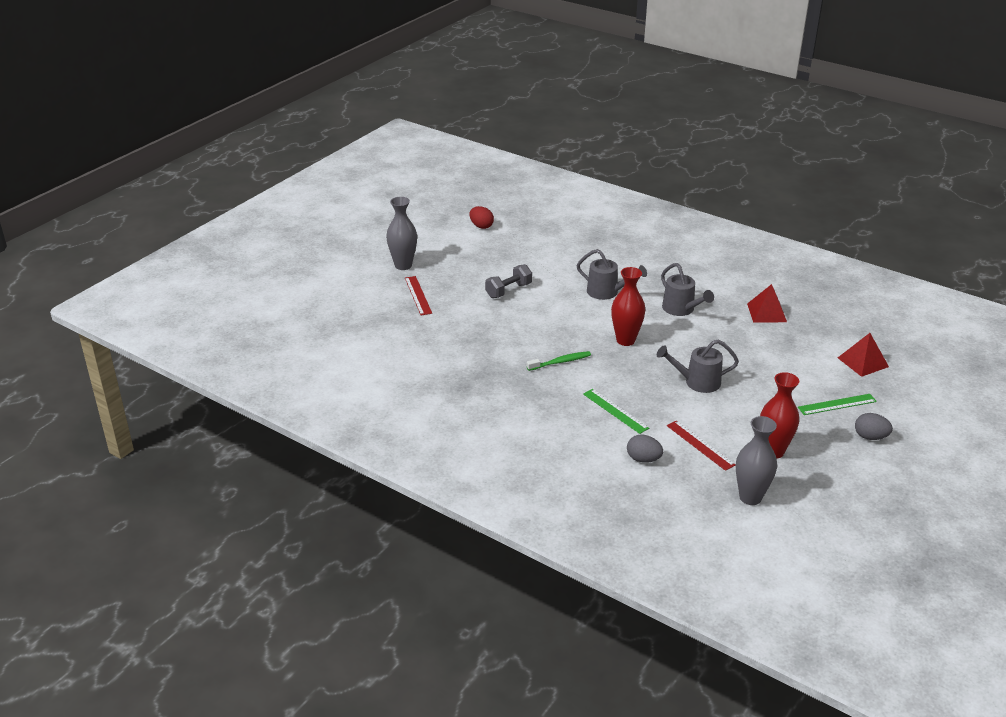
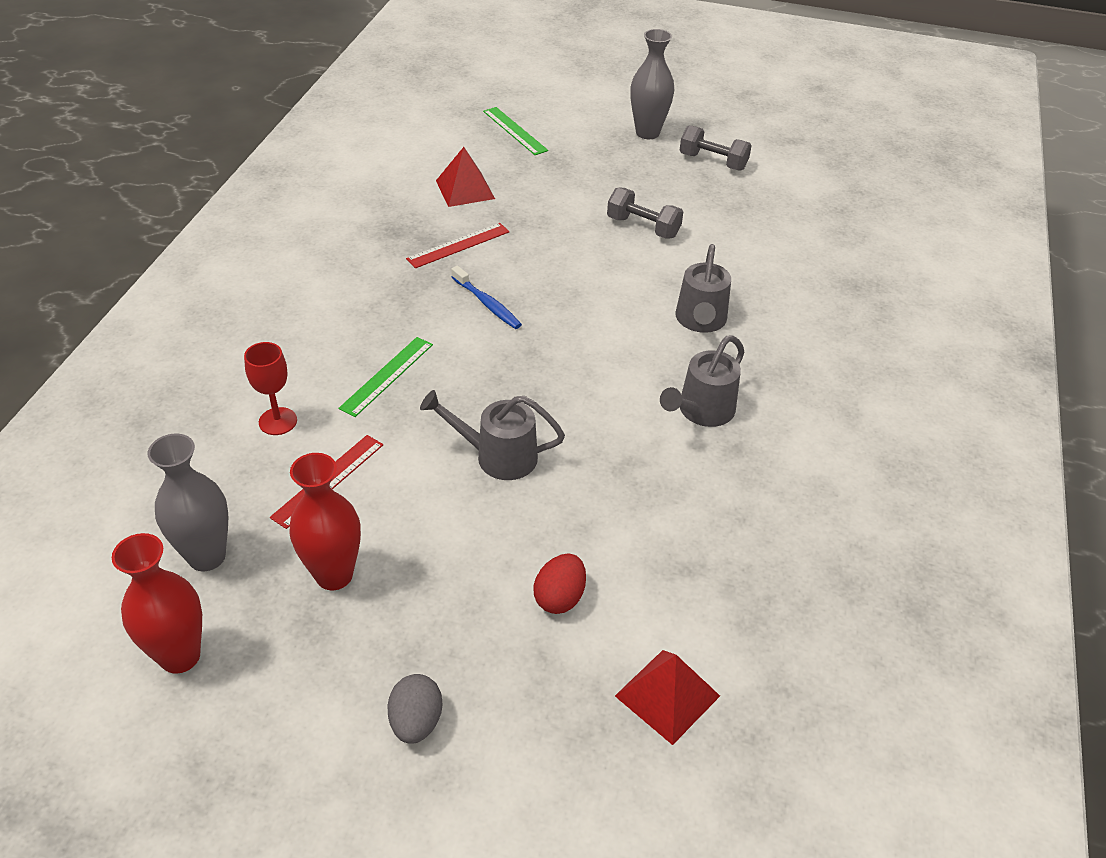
camera: 70 degrees right, 10 degrees up
red ruler [405,276,432,315] -> red ruler moved to [406,223,509,268]
red egg [470,206,494,229] -> red egg moved to [534,553,586,614]
green toothbrush [527,351,591,371] -> blue toothbrush [451,266,522,329]
red vase [611,267,645,346] -> red vase moved to [112,533,202,674]
grey egg [627,435,663,463] -> red goblet [244,342,297,435]
grey watering can [657,340,739,393] -> grey watering can turned 60 degrees counterclockwise [420,390,565,480]
red pyramid [747,284,787,322] -> red pyramid moved to [436,147,495,207]
green ruler [798,394,877,415] -> green ruler moved to [483,107,548,155]
none -> grey dumbbell [680,125,752,171]

